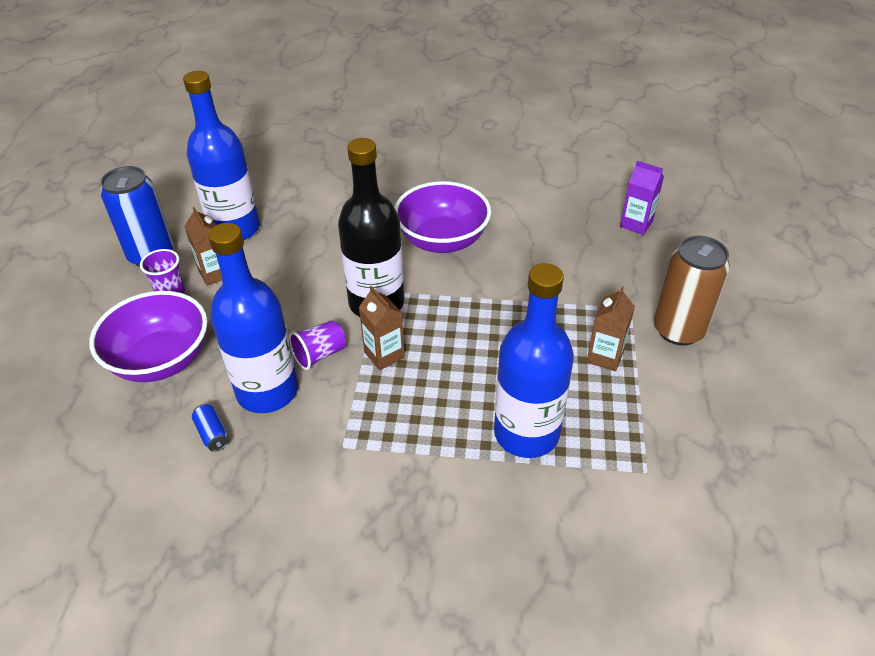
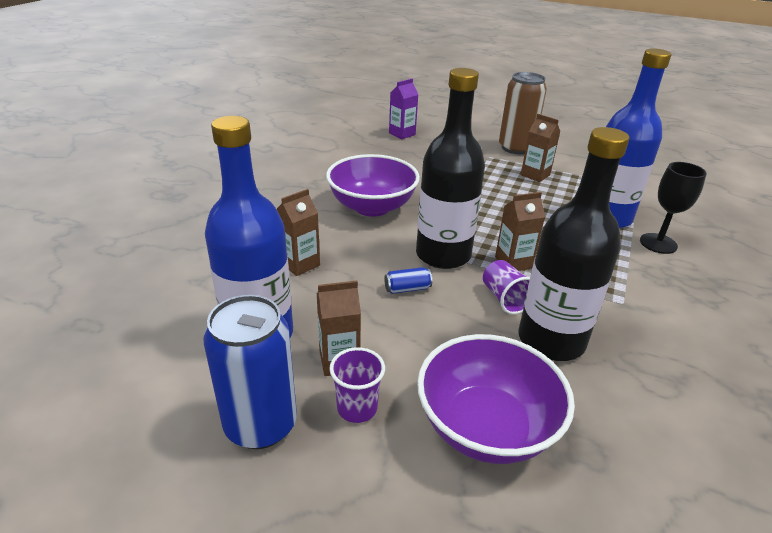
camera: 75 degrees left, 10 degrees down
blue can [192,404,229,452] -> blue can moved to [384,267,432,294]
blue bottle [208,223,298,413] -> black bottle [519,127,630,361]
none -> brown carton [277,189,320,276]
none -> black goblet [640,162,707,254]

